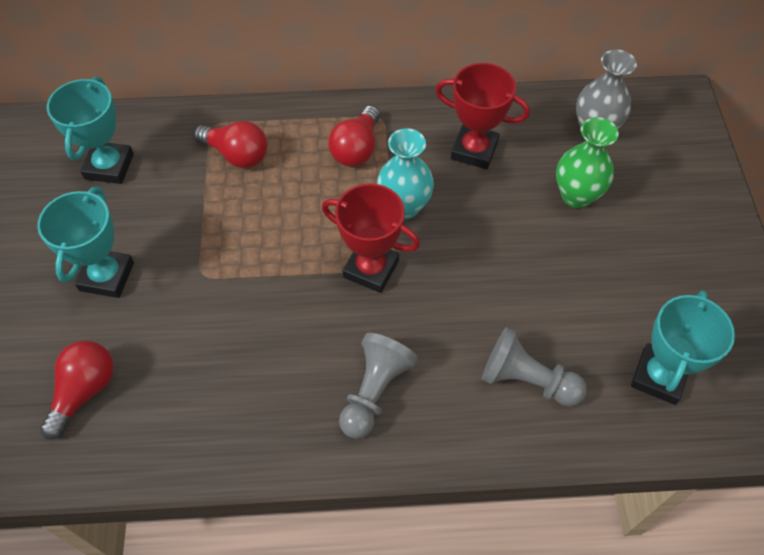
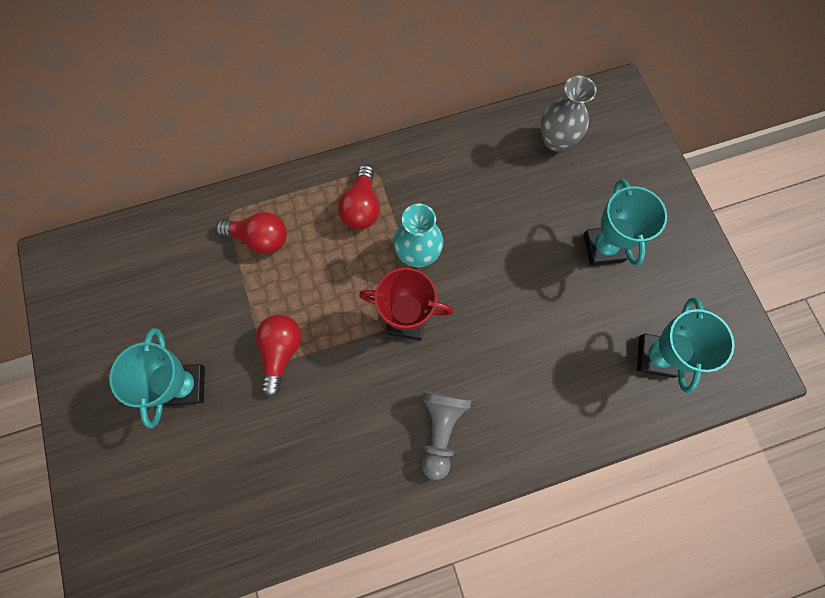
camera: 15 degrees left, 15 degrees up
red light bulb [40,341,114,439] -> red light bulb moved to [256,315,302,397]
turquoise trophy [47,77,134,184] -> turquoise trophy moved to [583,179,667,266]
red trophy [435,63,530,169] -> none
grey pawn [482,327,587,407] -> none
green vase [556,117,619,208] -> none

